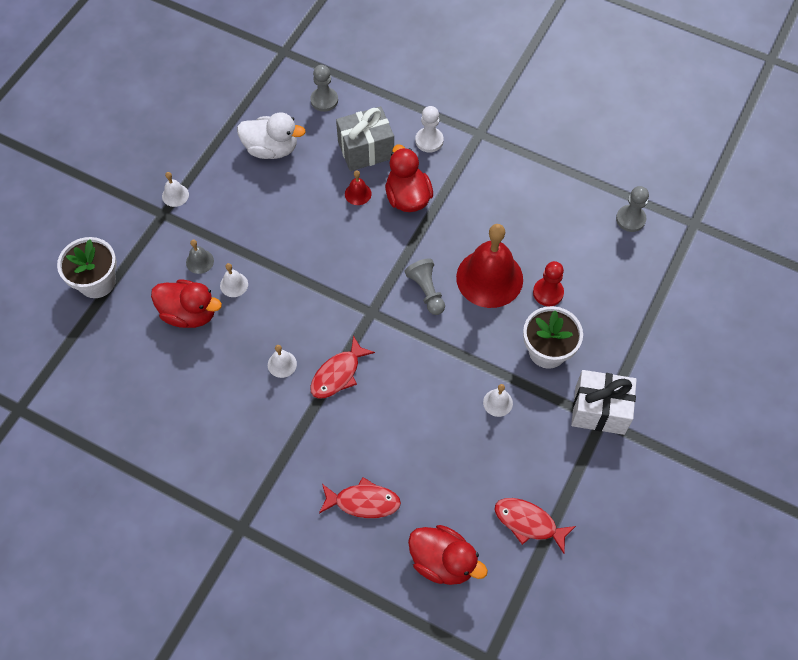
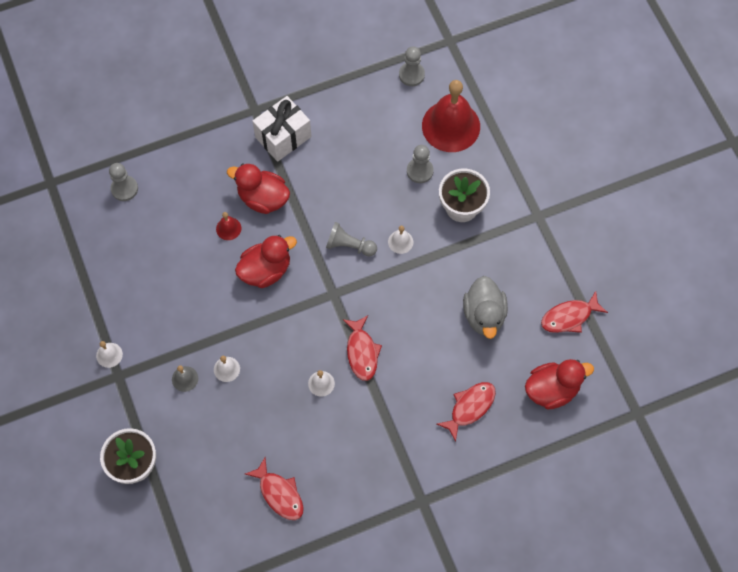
camera: 50 degrees left, 5 degrees up
red duck [151,279,222,328] -> red duck moved to [235,235,297,288]
white duck [237,113,306,159] -> none
grey gift [336,106,394,171] -> none
white pawn [415,106,444,153] -> none
red bell [456,224,523,308] -> red bell moved to [422,80,480,152]
white bell [483,384,513,417] -> white bell moved to [388,226,413,254]
red pawn [533,261,564,306] -> grey pawn [407,145,434,183]
white gift [571,370,637,435] -> white gift moved to [252,96,311,162]
none -> red fish [245,458,304,520]
none -> grey duck [463,276,508,339]

